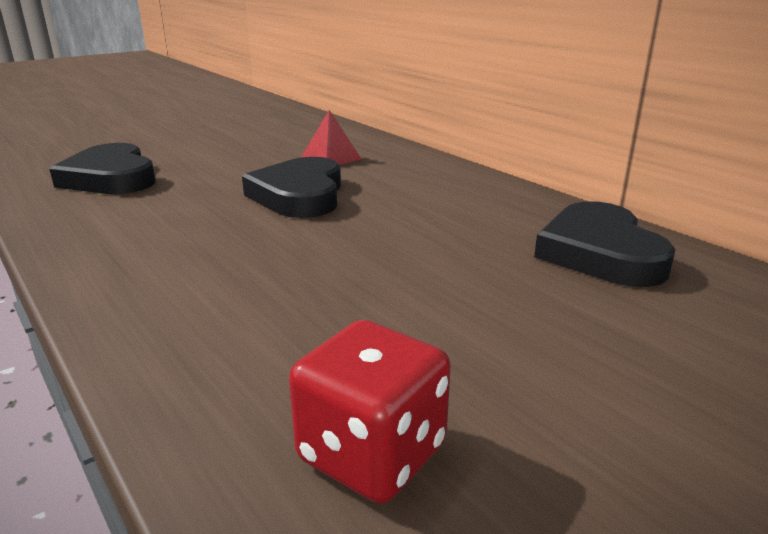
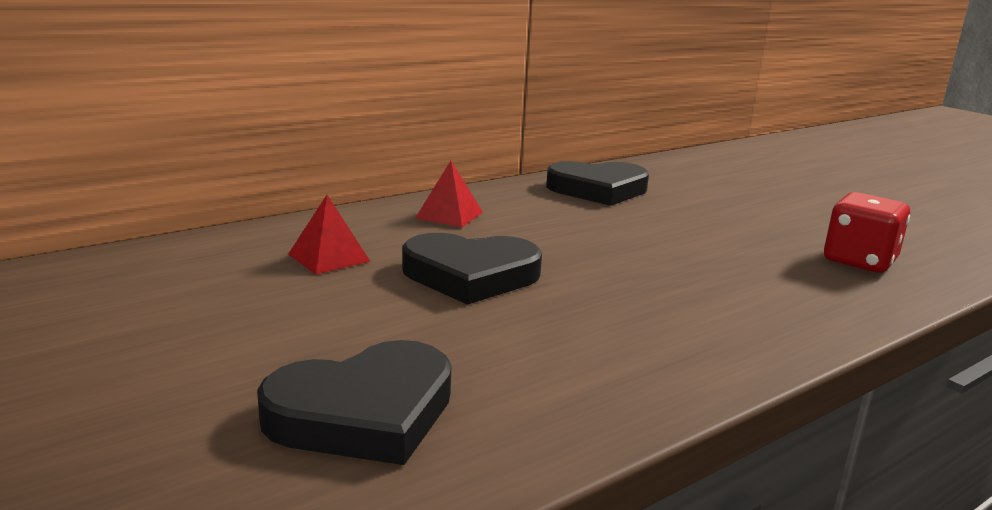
camera: 90 degrees left, 5 degrees down
none -> red pyramid [415,161,483,228]

